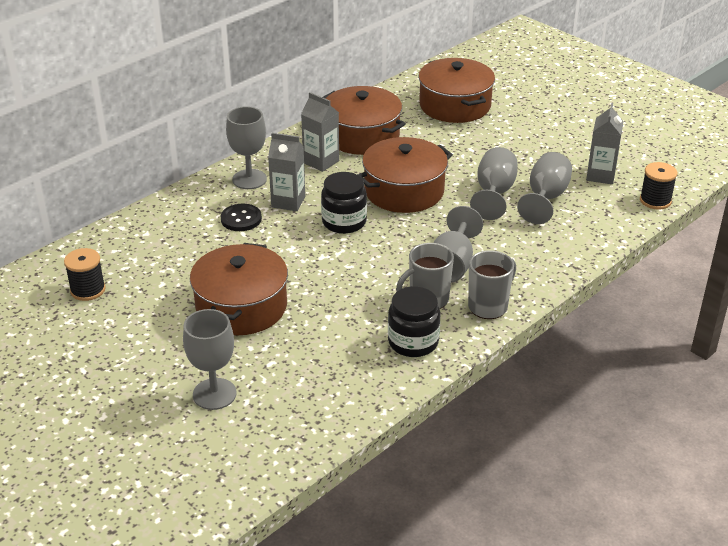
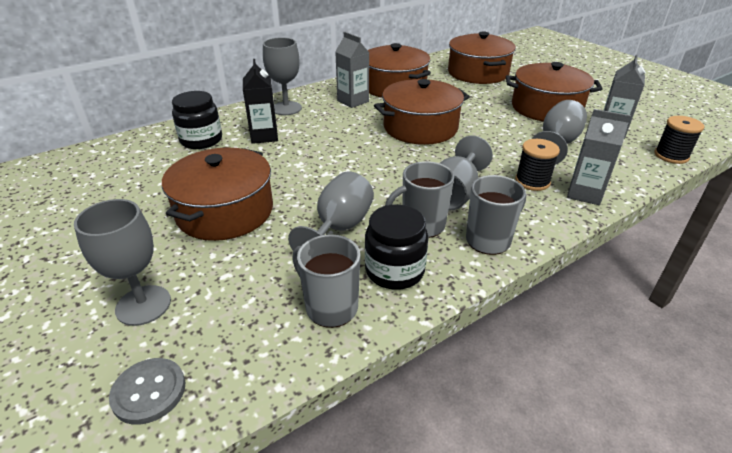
camera: 10 degrees right, 0 degrees up
black spool [64,248,106,301] -> black spool moved to [515,139,560,191]
black button [221,204,262,231] -> black carton [243,59,278,144]
grey carton [268,133,305,211] -> grey carton moved to [567,109,631,205]
black jar [321,172,367,234] -> black jar moved to [172,91,222,149]
grey goblet [470,147,518,220] -> grey goblet moved to [288,171,374,251]
none -> grey button [109,358,185,425]
none -> grey mug [292,234,361,328]
none -> brown pot [506,62,603,122]

